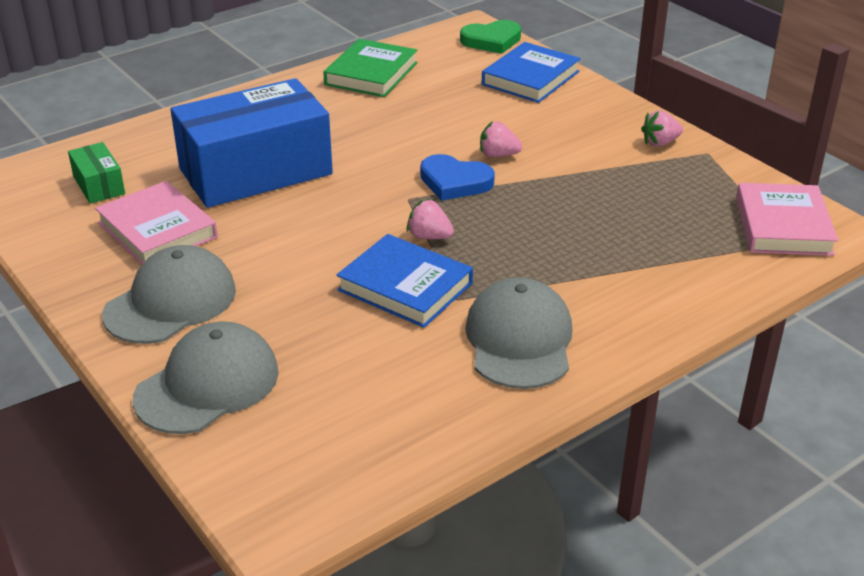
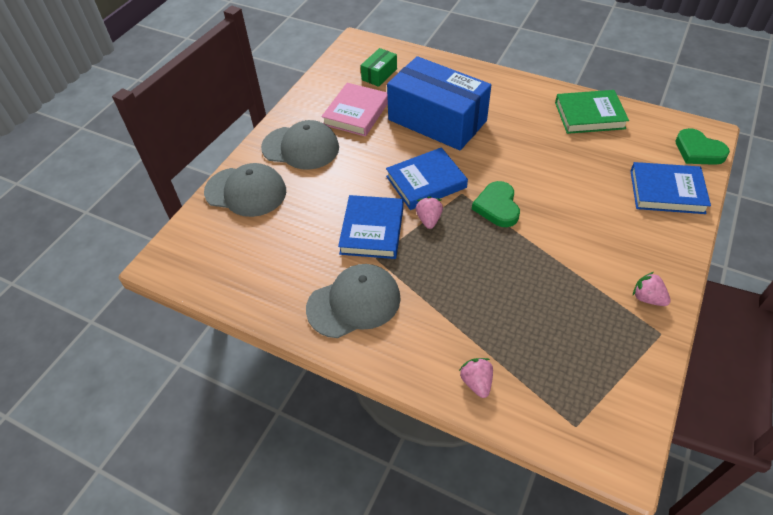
camera: 65 degrees right, 15 degrees up
blue heart [420,154,495,201] -> green heart [472,181,520,227]
pink strawberry [480,121,522,157] -> pink strawberry moved to [459,358,493,398]
pink book [736,183,838,256] -> none
none -> blue book [386,147,468,210]

